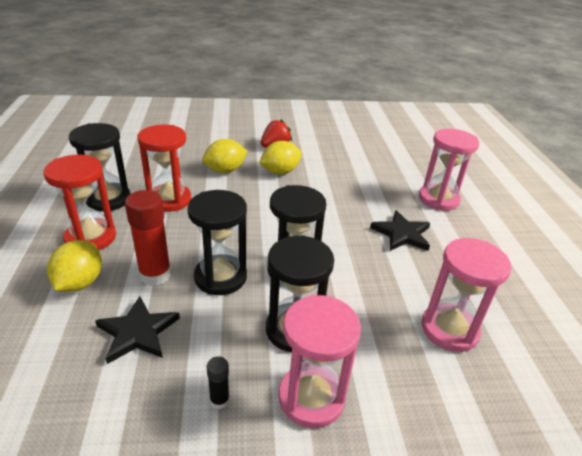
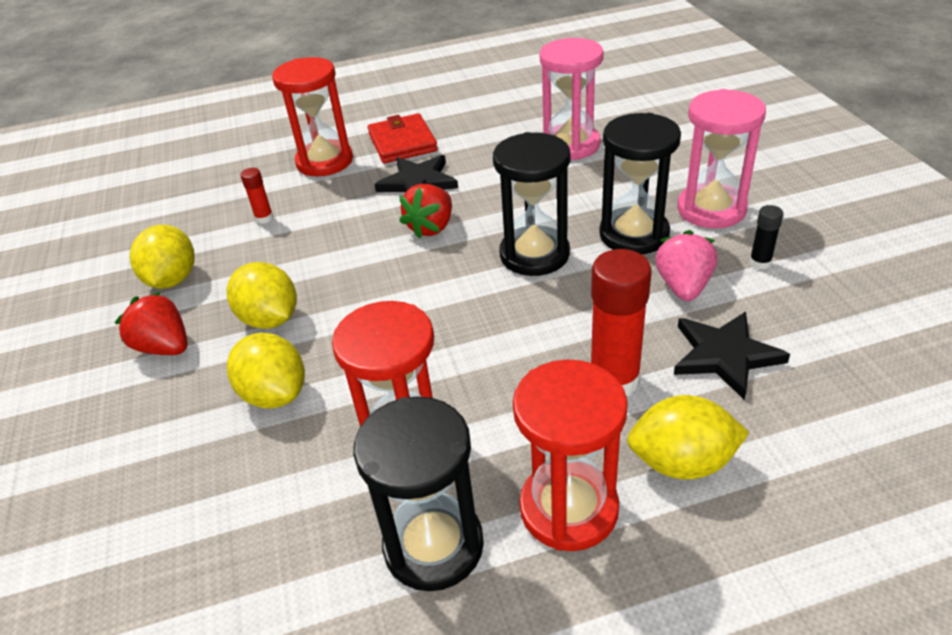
camera: 95 degrees left, 5 degrees up
black hourglass [187,190,247,295] -> none
pink hourglass [419,129,480,211] -> red hourglass [272,57,353,176]
none -> yellow lemon [130,225,195,289]
none -> red glue stick [240,168,274,224]
none -> red wallet [368,113,438,163]
none -> red strawberry [399,184,452,239]
none -> pink strawberry [655,230,717,301]

